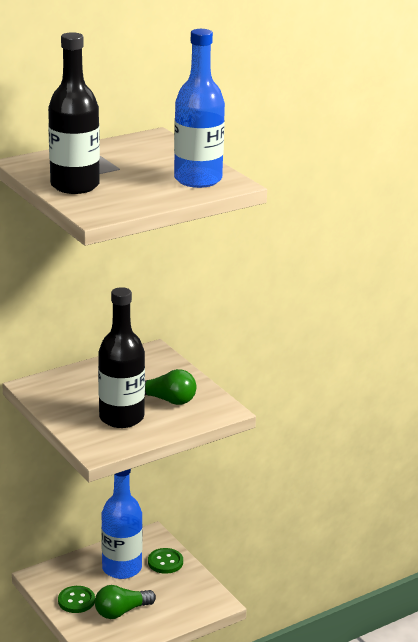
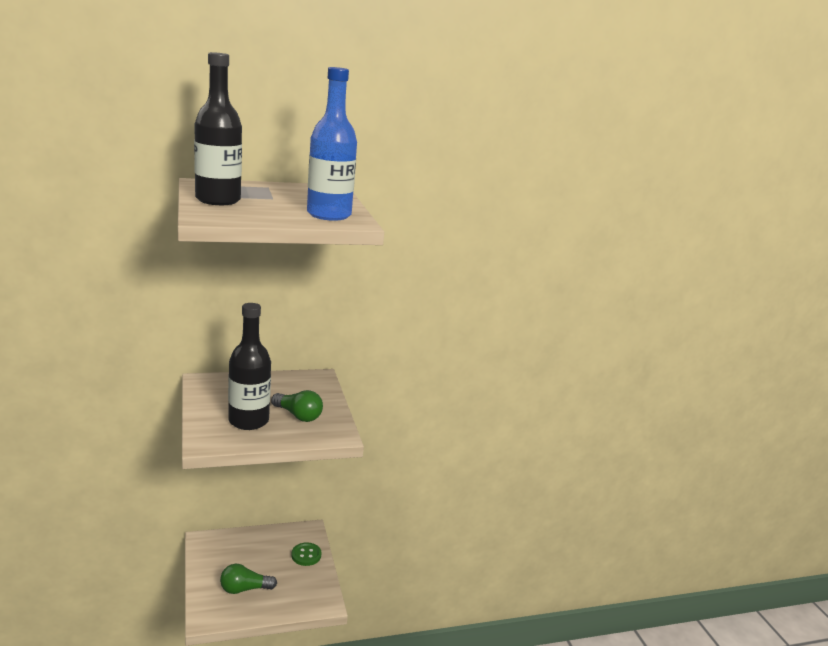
camera: 15 degrees right, 5 degrees down
green button [58,586,95,613] -> none
blue bottle [101,469,143,579] -> none

